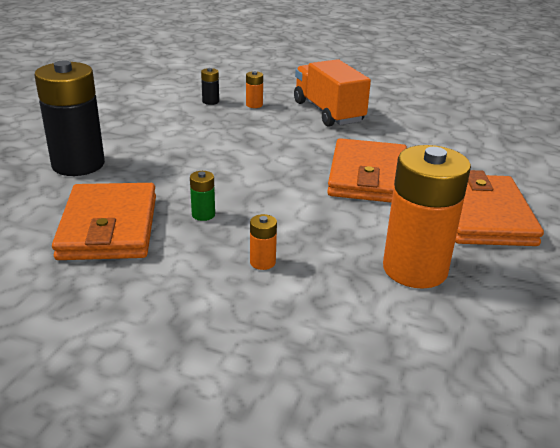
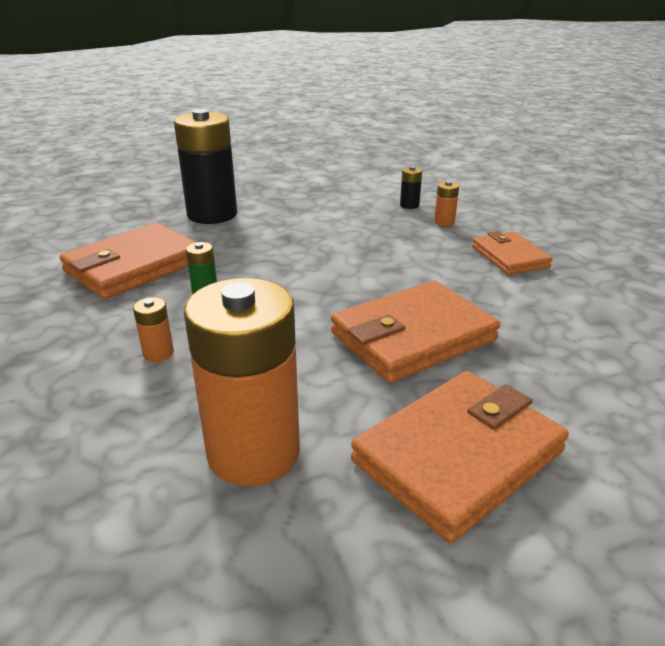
camera: 50 degrees right, 0 degrees up
orange truck [294,59,371,127] -> orange wallet [472,231,553,275]

